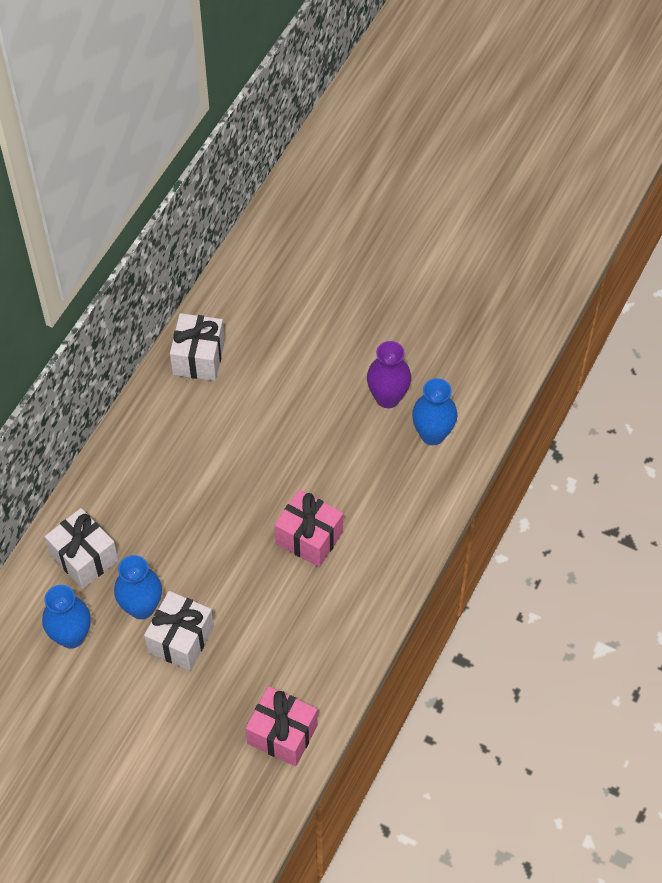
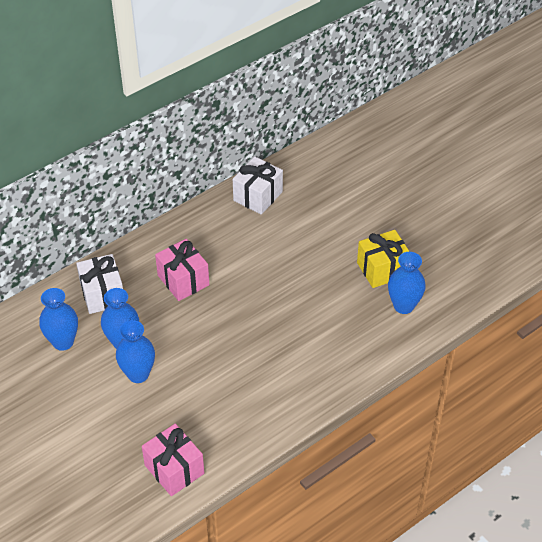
camera: 25 degrees right, 10 degrees down
white gift [144,591,214,671] -> blue vase [116,320,155,383]
pink gift [275,490,343,567] -> pink gift moved to [155,239,209,301]
purple vase [367,341,411,408] -> yellow gift [357,230,410,288]

